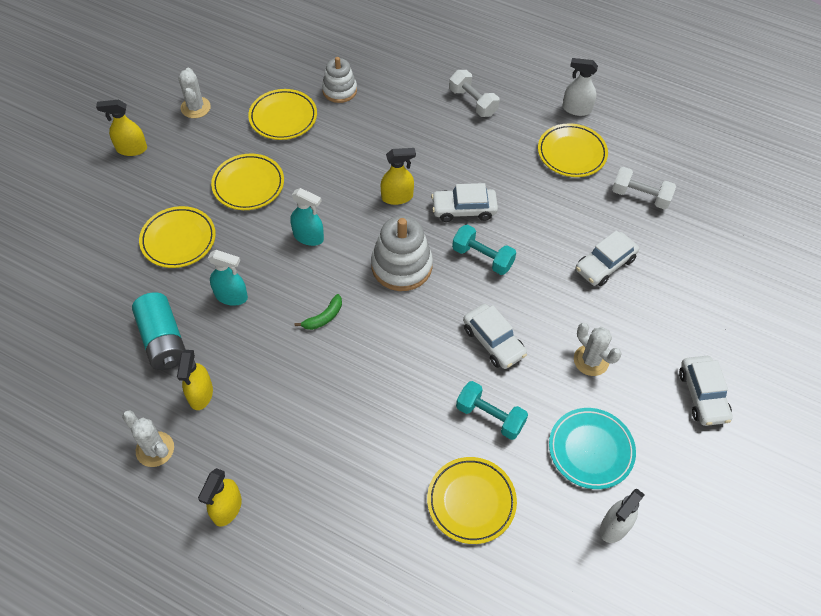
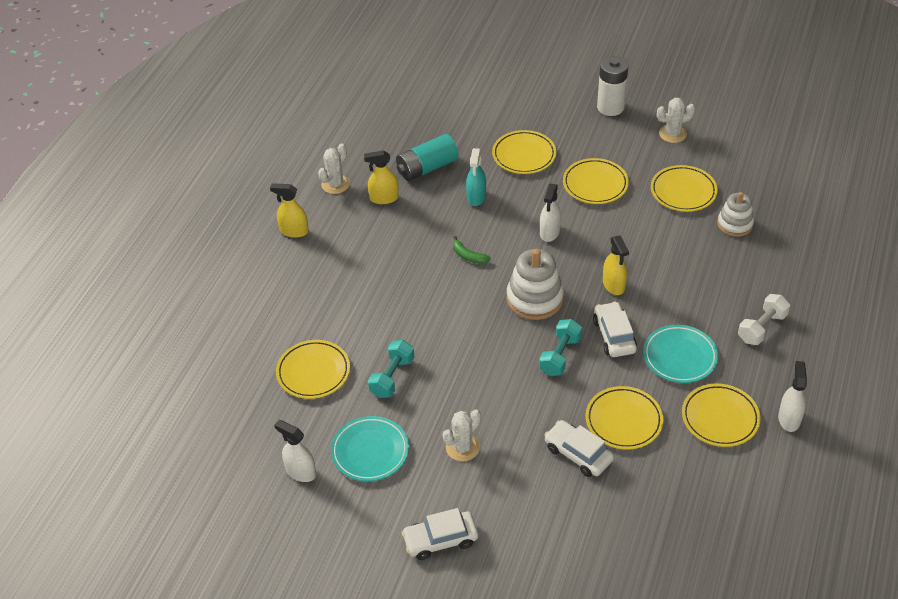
camera: 85 degrees right, 10 degrees down
yellow spray bottle [96,100,147,156] -> white battery [597,56,628,116]
turquoise spray bottle [291,188,324,246] -> white spray bottle [540,183,561,242]
white car [463,304,527,369] -> none
white dumbbell [612,167,676,210] -> none
none -> yellow plate [586,386,663,450]
none -> turquoise plate [643,325,718,383]

